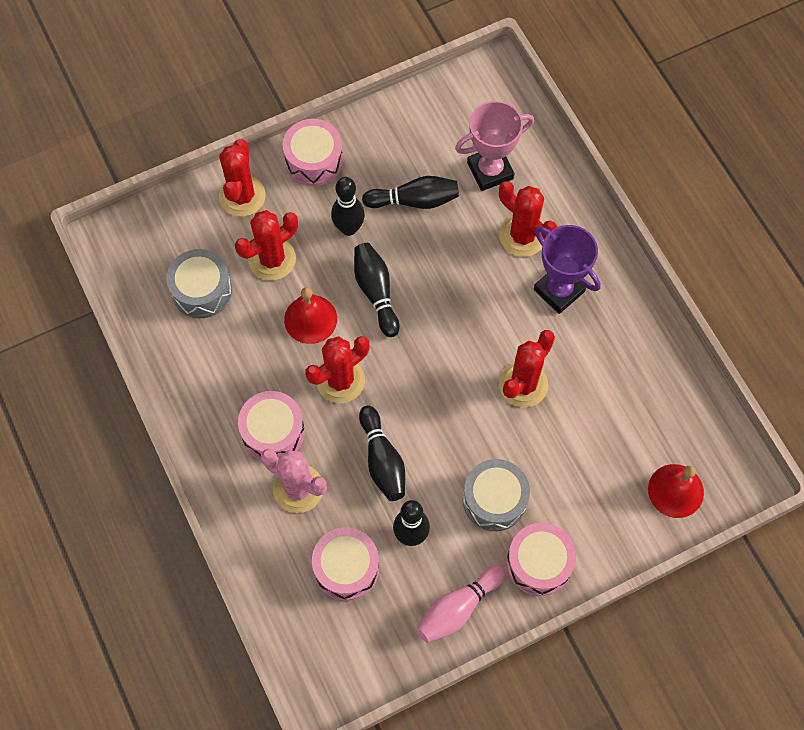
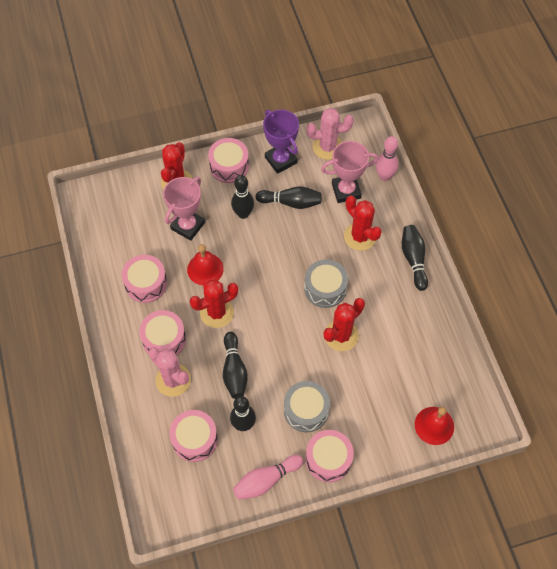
camera: 10 degrees right, 5 degrees down
grey drum [166,249,232,318] -> grey drum moved to [304,259,348,308]
red cactus [235,210,298,280] -> pink trophy [163,177,205,241]
black bowling pin [354,243,400,337] -> black bowling pin moved to [402,225,428,291]
purple trophy [534,225,601,314] -> purple trophy moved to [263,110,299,174]
none -> pink drum [122,255,167,303]
none -> pink cactus [306,108,354,160]
none -> pink bowling pin [376,136,398,181]

